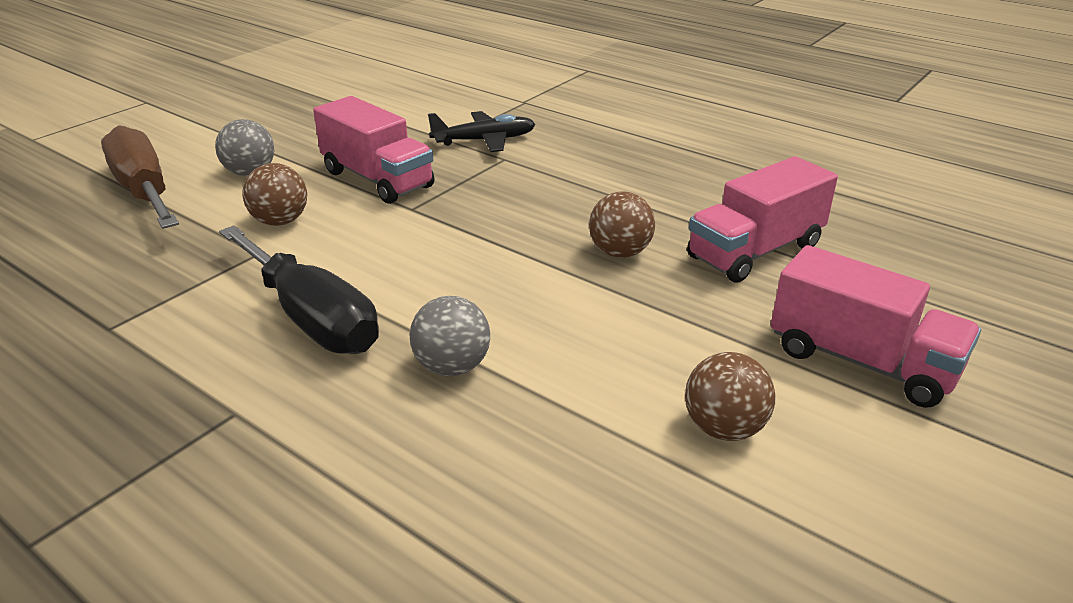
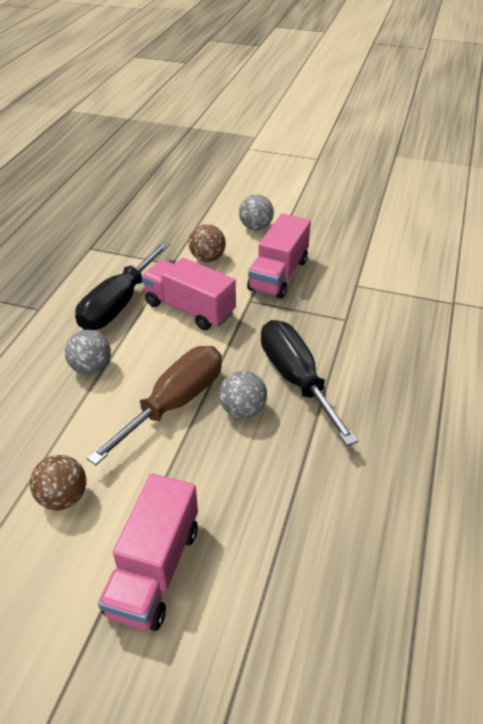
camera: 70 degrees right, 10 degrees up
brown screwdriver [101,125,179,229] -> brown screwdriver moved to [87,346,222,465]
black plane [428,111,535,152] -> none
brown ball [589,191,655,258] -> grey ball [219,370,267,419]
pink truck [687,156,838,283] -> pink truck moved to [141,258,236,330]
none -> black screwdriver [261,320,358,446]

